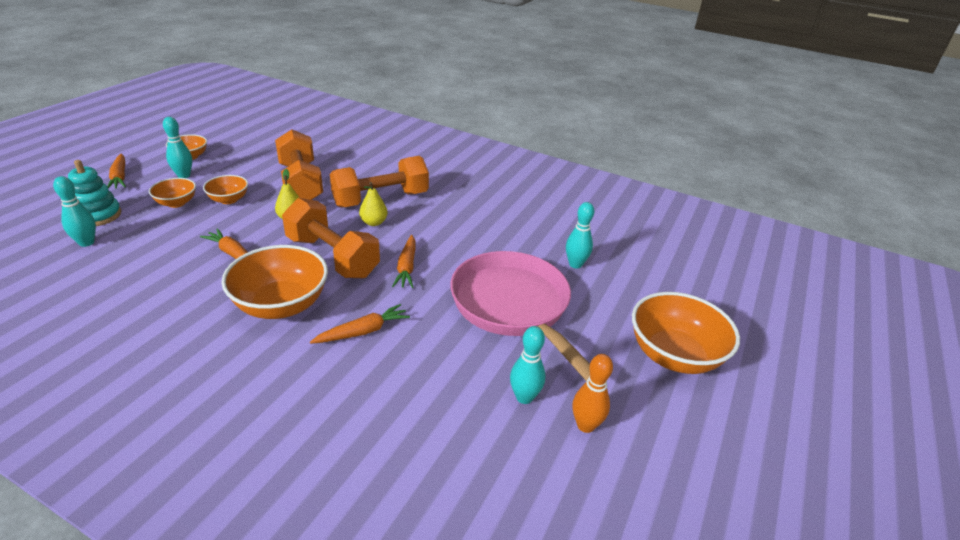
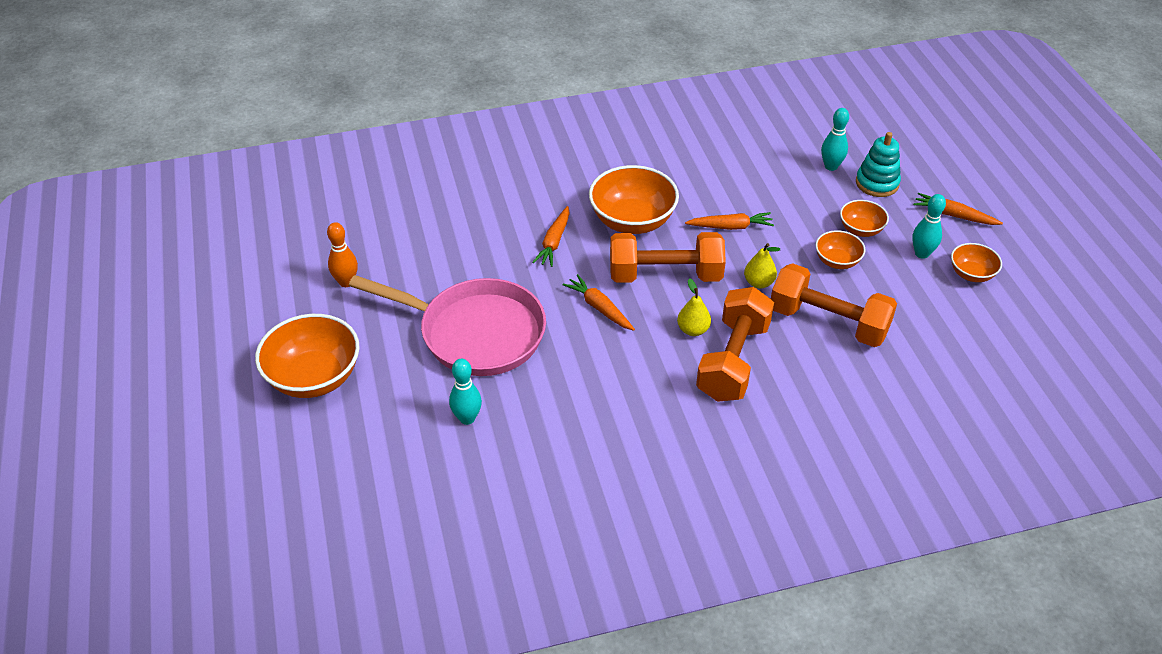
camera: 140 degrees right, 10 degrees up
turquoise bowling pin [510,326,545,404] -> none

